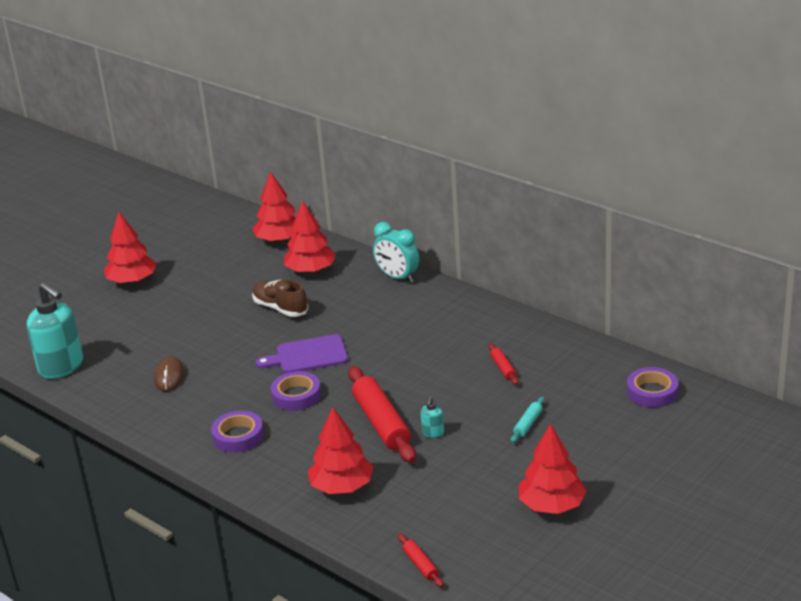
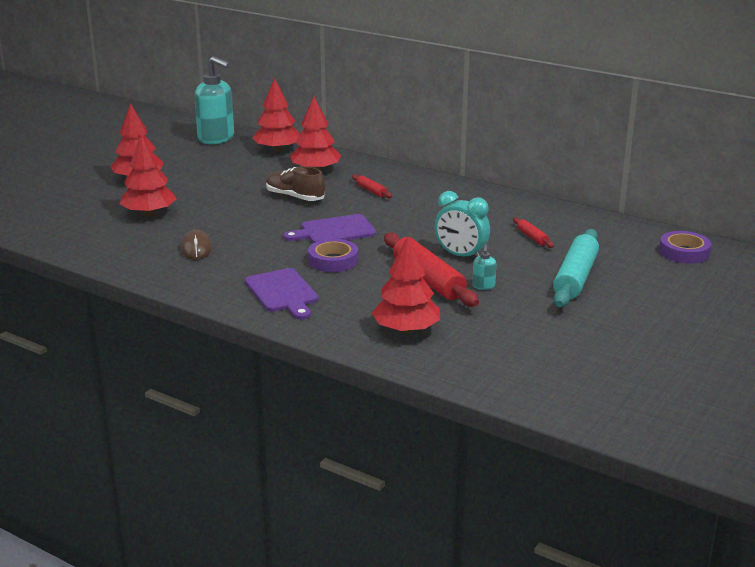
camera: 10 degrees left, 5 degrees down
turquoise soap dispenser [27,282,83,379] -> turquoise soap dispenser moved to [194,56,234,144]
purple tape [211,411,264,453] -> purple cutting board [245,268,319,320]
turquoise clock [373,222,419,283] -> turquoise clock moved to [435,191,490,257]
red rolling pin [398,534,444,588] -> red rolling pin moved to [352,174,392,198]
turquoise rolling pin [511,396,545,443] -> turquoise rolling pin [553,229,599,307], size x2.17
red tree [519,424,587,514] -> red tree moved to [119,134,177,216]

